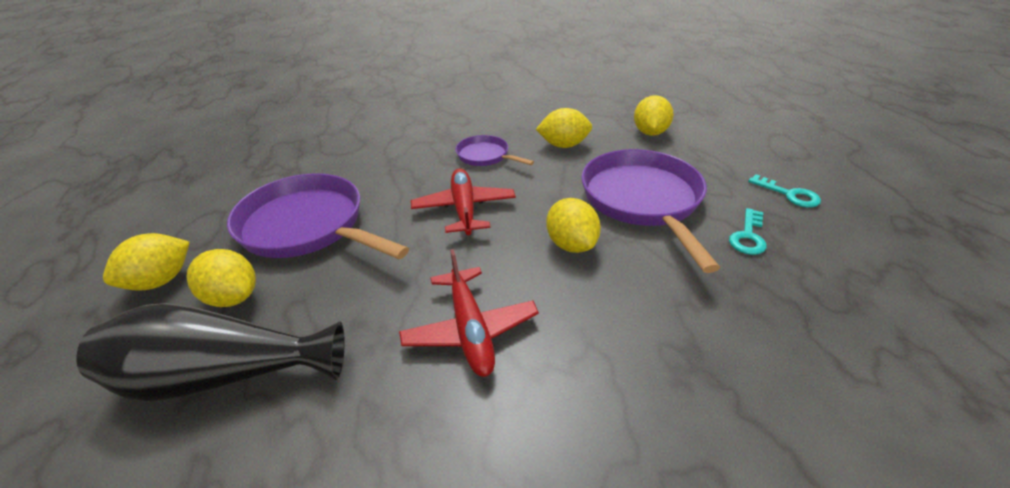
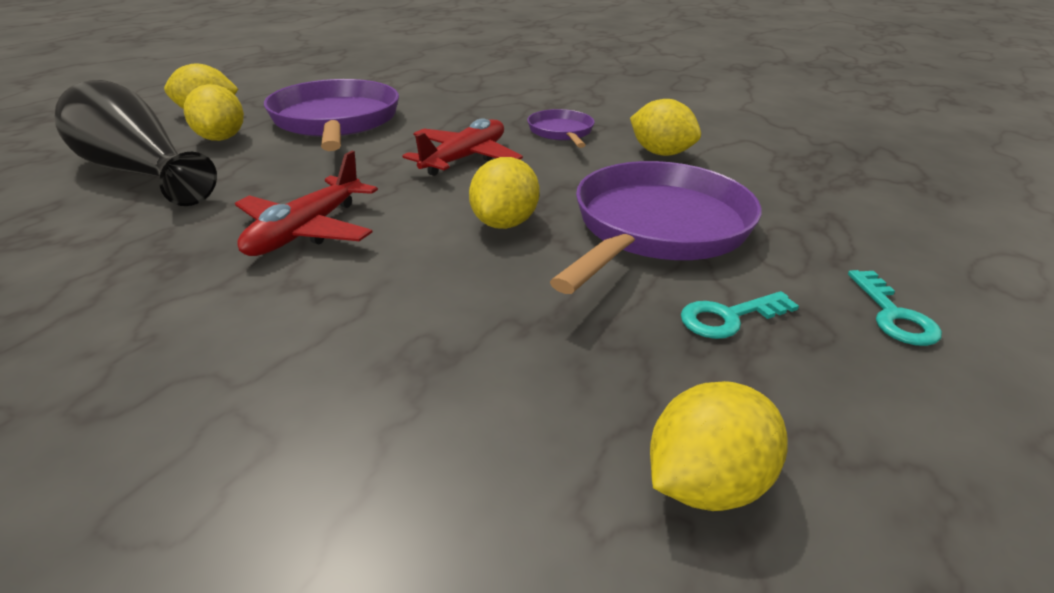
camera: 40 degrees right, 5 degrees down
yellow lemon [634,95,674,136] -> yellow lemon moved to [650,381,788,511]

